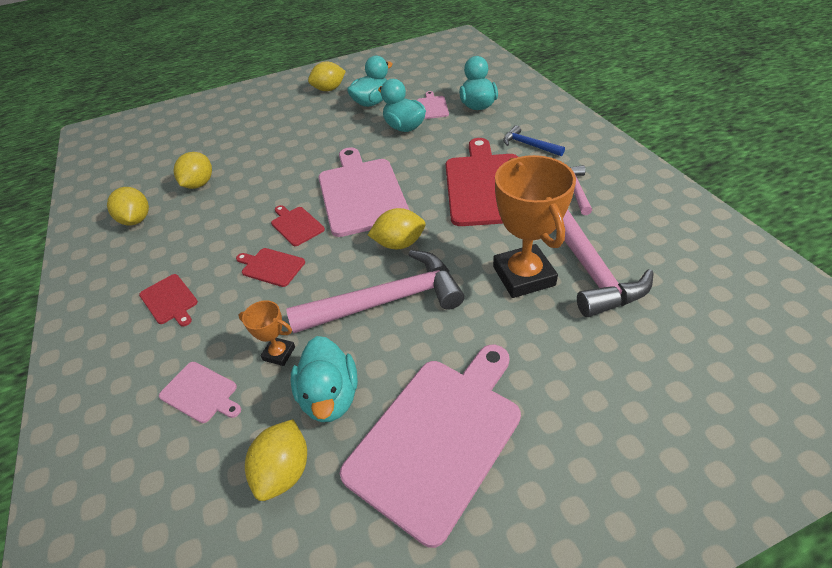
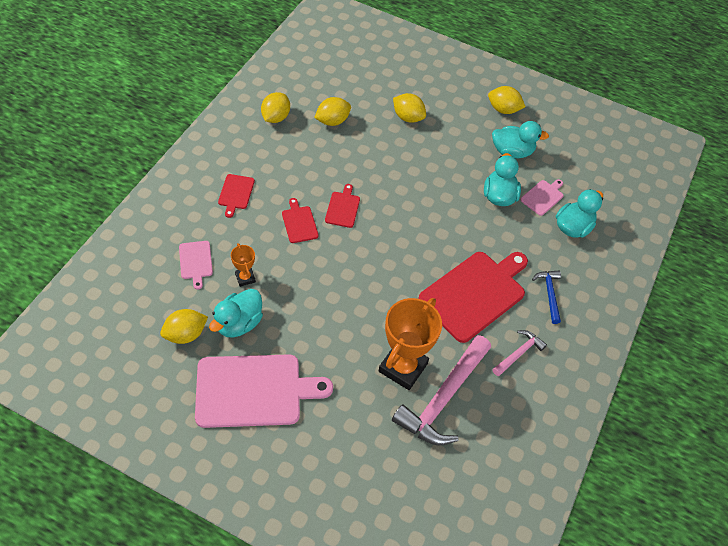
camera: 40 degrees right, 10 degrees up
pink hammer [286,250,464,333] -> none
pink cutting board [318,147,409,237] -> none
yellow lemon [368,208,425,249] -> yellow lemon moved to [393,93,426,123]

